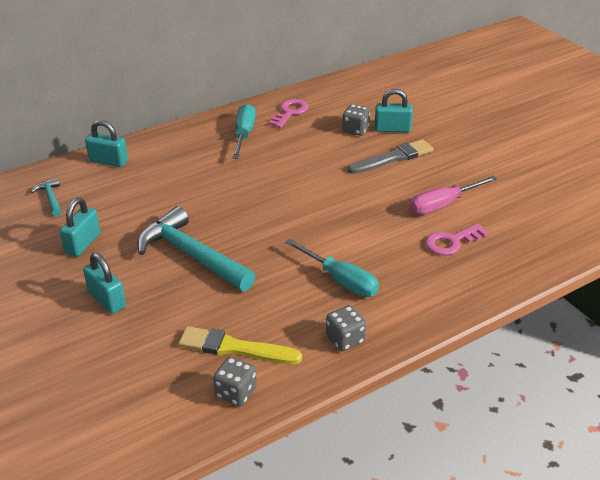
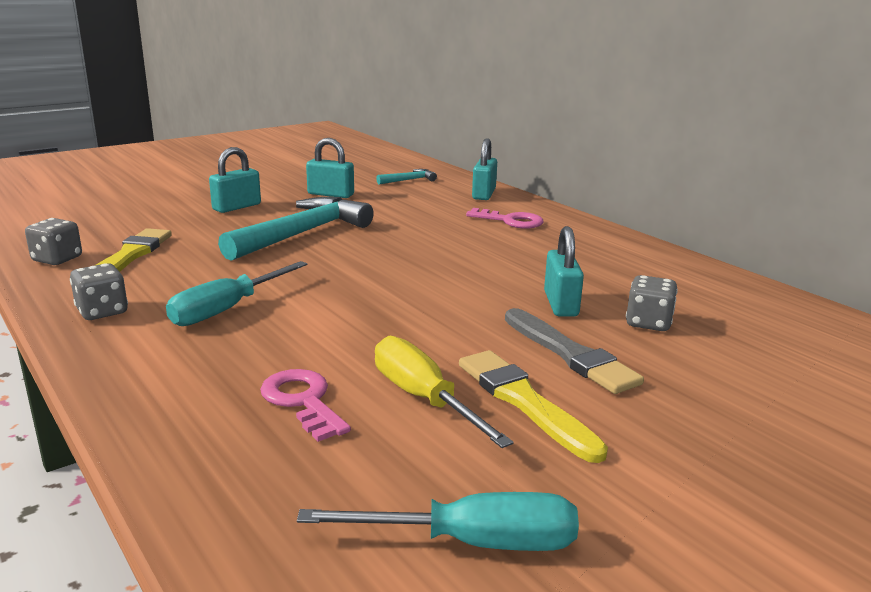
camera: 85 degrees right, 15 degrees down
turquoise screwdriver [233,104,256,159] -> turquoise screwdriver moved to [297,492,579,551]
pink key [268,99,308,128] -> pink key moved to [466,208,543,229]
turquoise padlock [374,89,413,132] -> turquoise padlock moved to [544,226,584,317]
pink screwdriver [410,176,497,215] -> yellow screwdriver [375,336,514,448]
none -> yellow brush [459,350,608,463]

